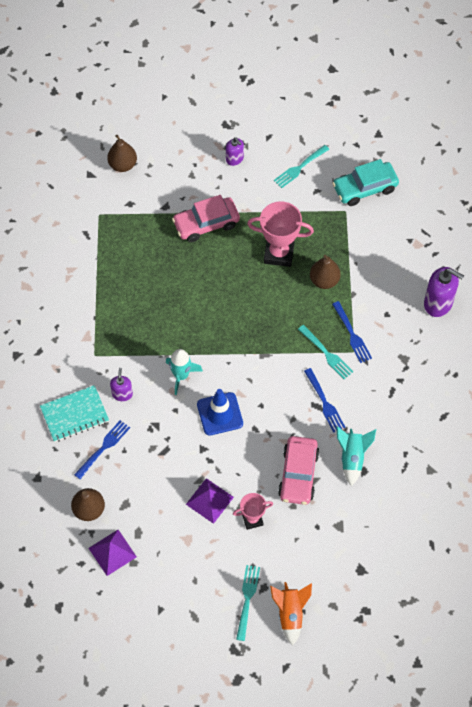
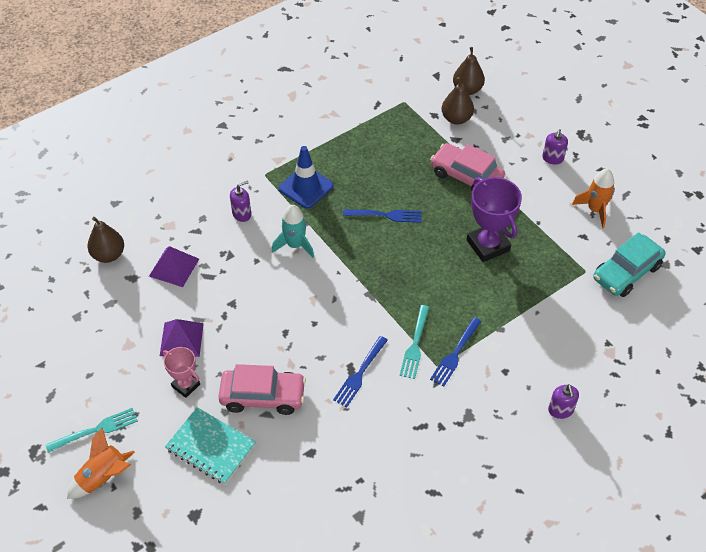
camera: 55 degrees right, 10 degrees down
turquoise notebook [40,385,109,442] -> turquoise notebook moved to [165,407,256,484]
blue fork [74,420,130,479] -> blue fork moved to [343,209,422,223]
purple pyramid [89,530,137,576] -> purple pyramid moved to [149,246,199,287]
blue traffic cone [197,389,243,436] -> blue traffic cone moved to [279,146,334,209]
pink trophy [247,201,314,267] -> purple trophy [467,177,522,262]
turquoise fork [274,145,329,188] -> orange rocket [572,169,615,228]
pink car [278,436,319,505] -> pink car turned 150 degrees counterclockwise [218,364,306,415]
brown pear [310,255,341,289] -> brown pear moved to [442,77,474,125]
turquoise car [332,159,399,206] -> turquoise car turned 75 degrees counterclockwise [593,232,666,297]
turquoise rocket [337,426,376,486] -> none
purple soap dispenser [424,267,464,317] -> purple soap dispenser [548,384,579,419], size x0.57

